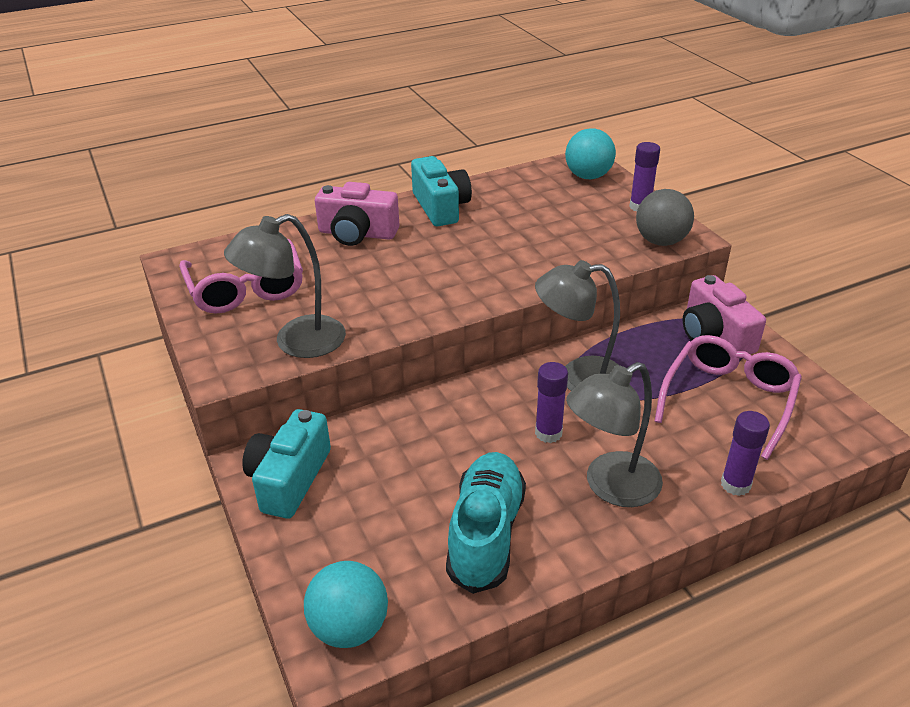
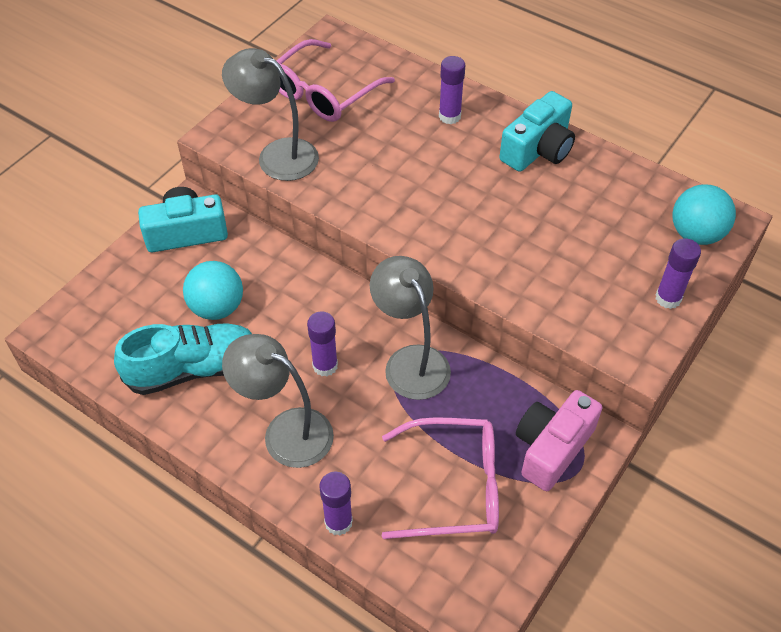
camera: 60 degrees right, 15 degrees up
turquoise ball [304,561,388,648] -> turquoise ball moved to [183,261,243,320]
pink camera [315,182,400,246] -> purple glue stick [439,56,465,124]
grey ball [636,189,694,246] -> none

